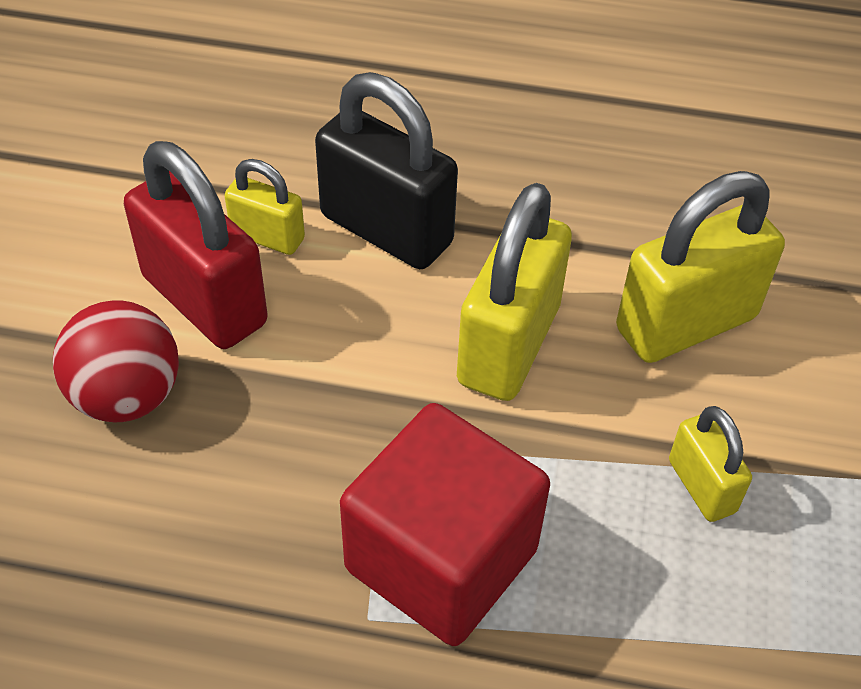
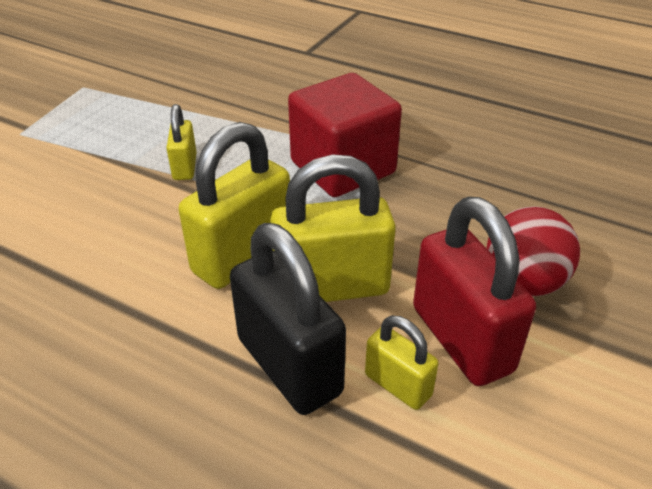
camera: 160 degrees left, 10 degrees down
yellow padlock [616,171,785,363] -> yellow padlock moved to [270,154,396,302]

